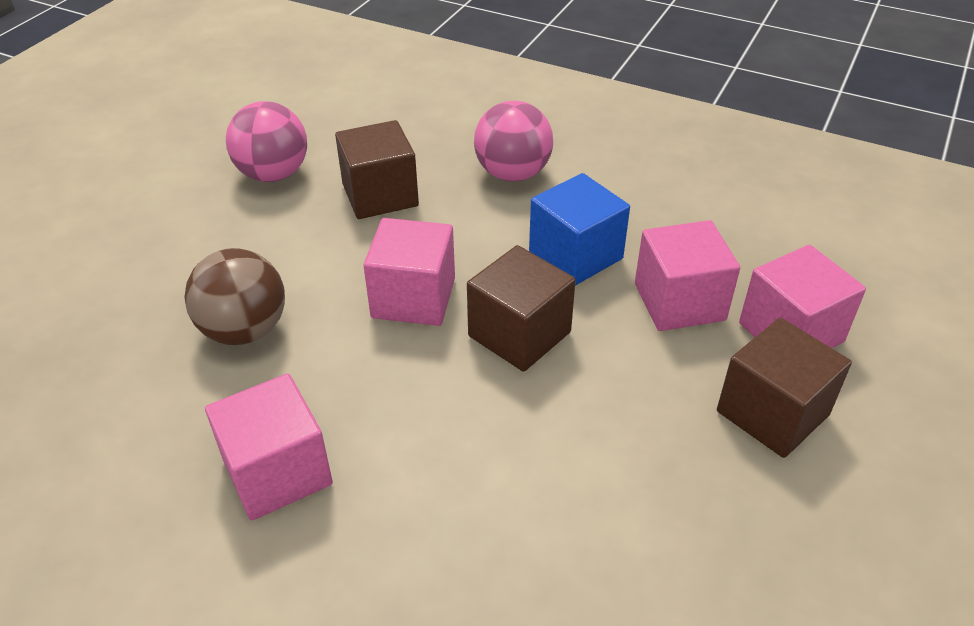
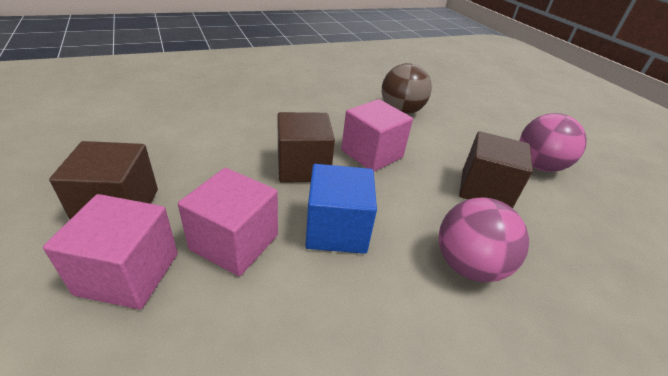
camera: 125 degrees right, 5 degrees down
pink cube [205,374,333,520] -> none

